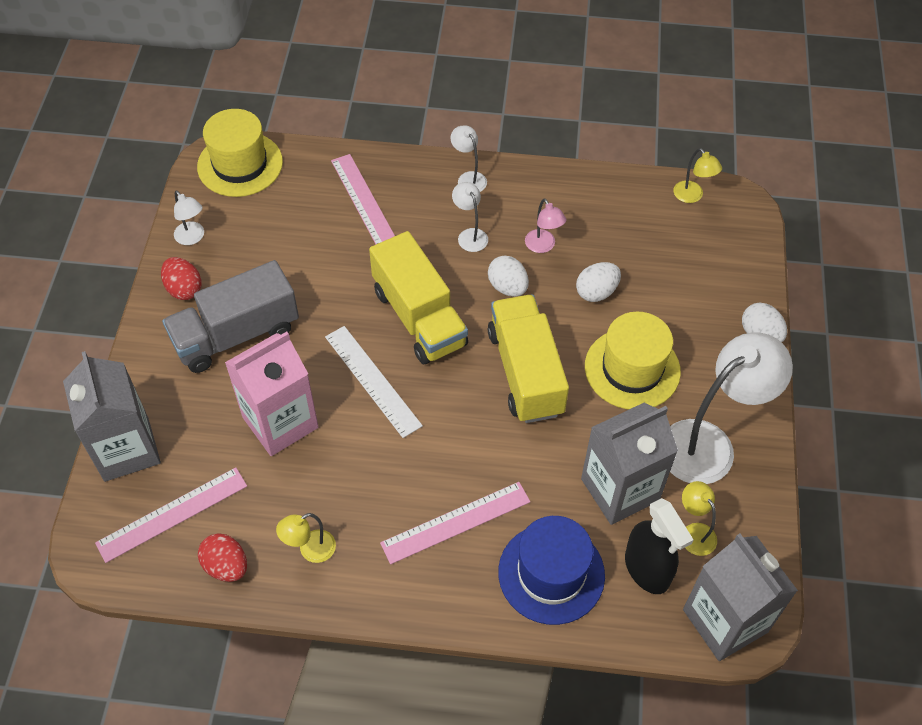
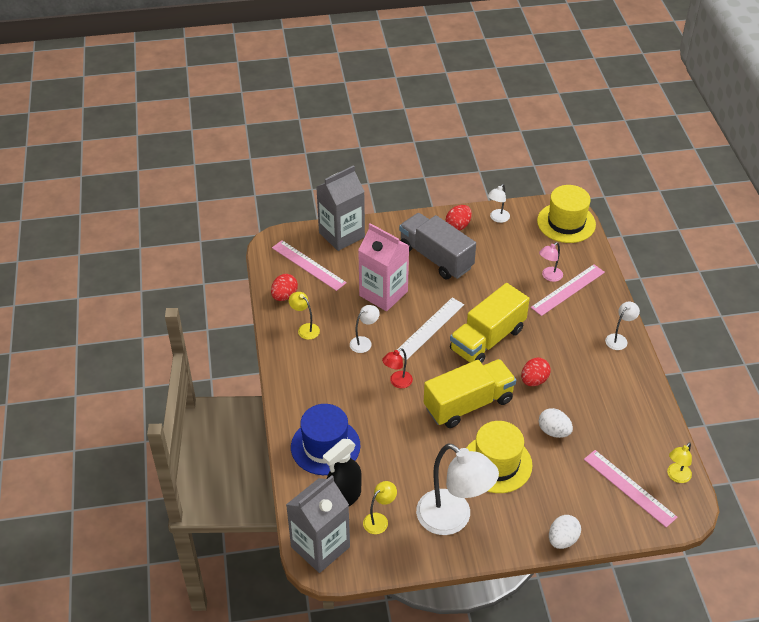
camera: 75 degrees right, 10 degrees down
pink ruler [380,482,530,564] -> pink ruler moved to [584,450,678,528]
white lamp [452,182,488,252] -> white lamp moved to [350,305,380,353]
white egg [488,255,529,297] -> red egg [521,358,551,386]
pink lamp [525,198,566,253] -> pink lamp moved to [539,242,563,282]
grey carton [581,403,678,525] -> none
none -> red lamp [382,348,413,388]

